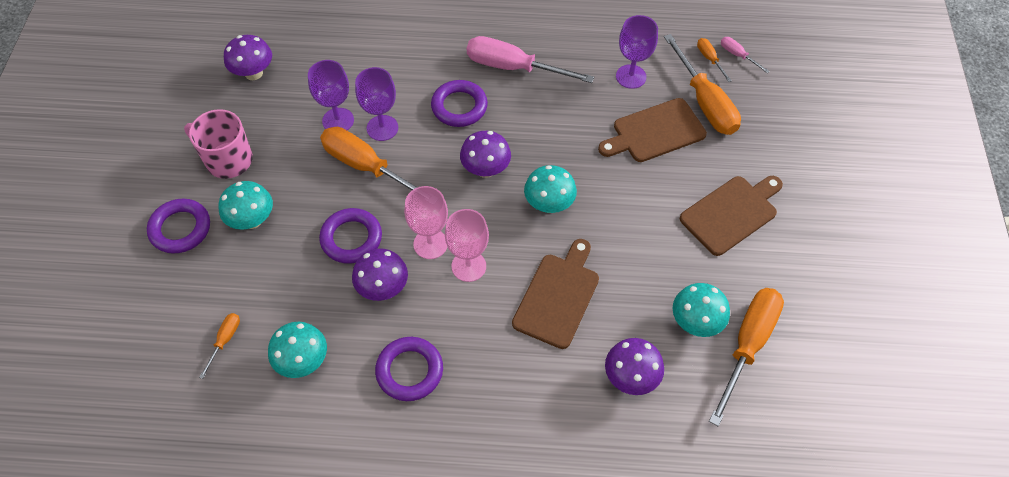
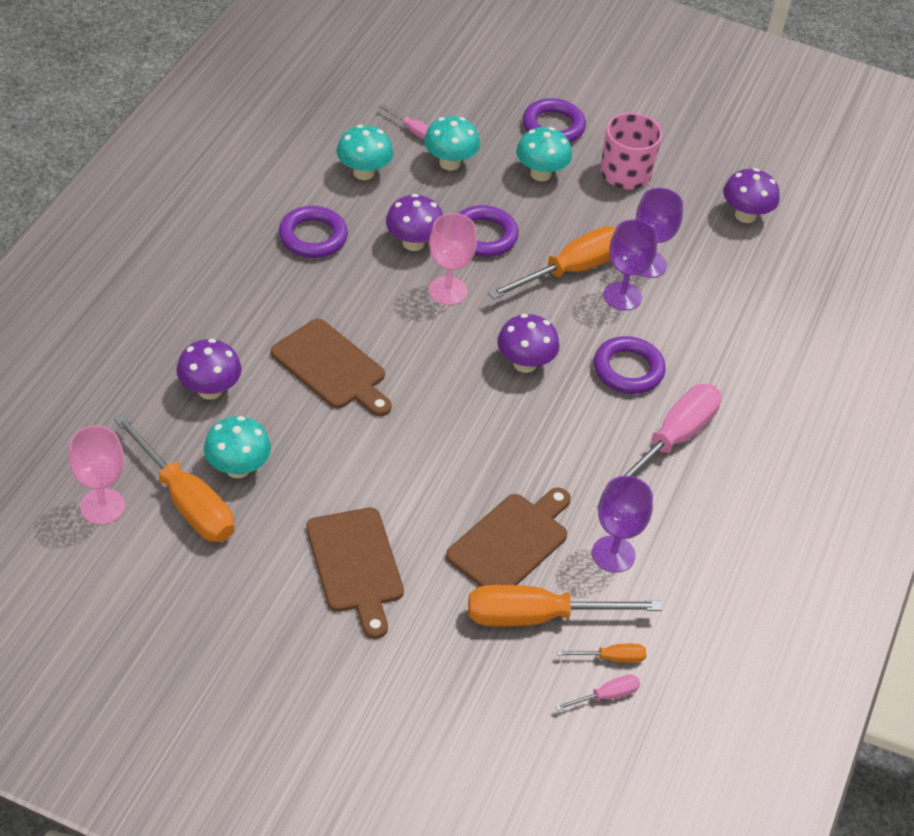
camera: 105 degrees right, 10 degrees down
orange screwdriver [199,313,240,379] -> pink screwdriver [379,104,429,140]
pink goblet [445,209,489,282] -> pink goblet moved to [68,426,125,524]
turquoise mushroom [524,165,577,213] -> turquoise mushroom moved to [424,116,480,170]
brown cutting board [598,98,707,162] -> brown cutting board turned 45 degrees clockwise [446,487,571,587]

